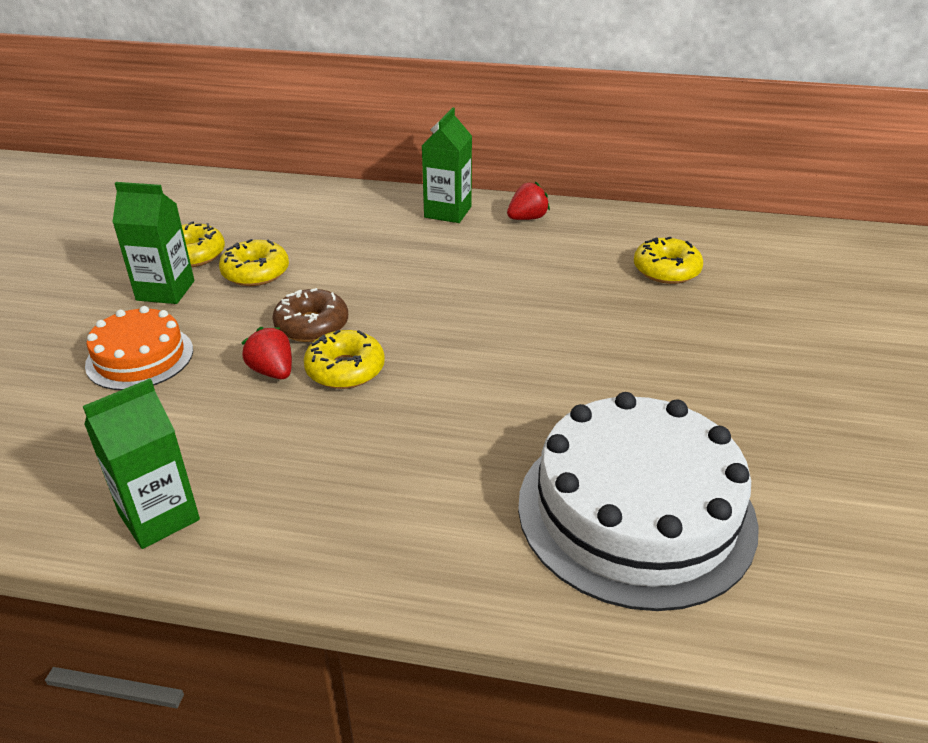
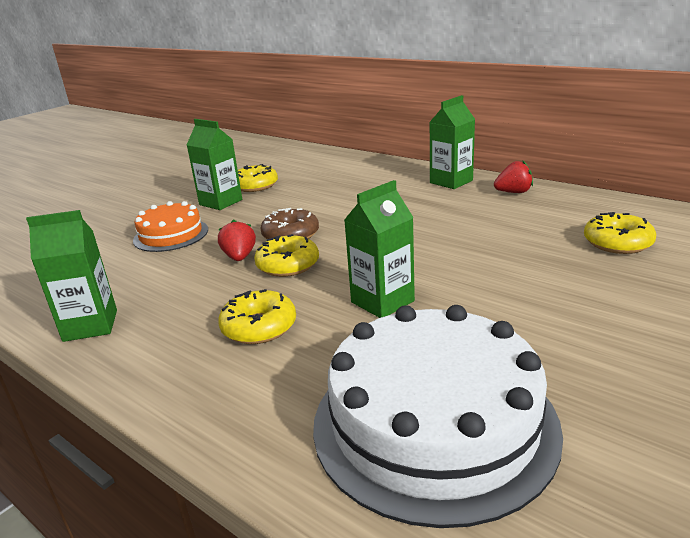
camera: 30 degrees right, 10 degrees down
yellow donut [219,239,289,286] -> yellow donut moved to [218,289,296,344]
none -> green carton [344,180,415,318]

